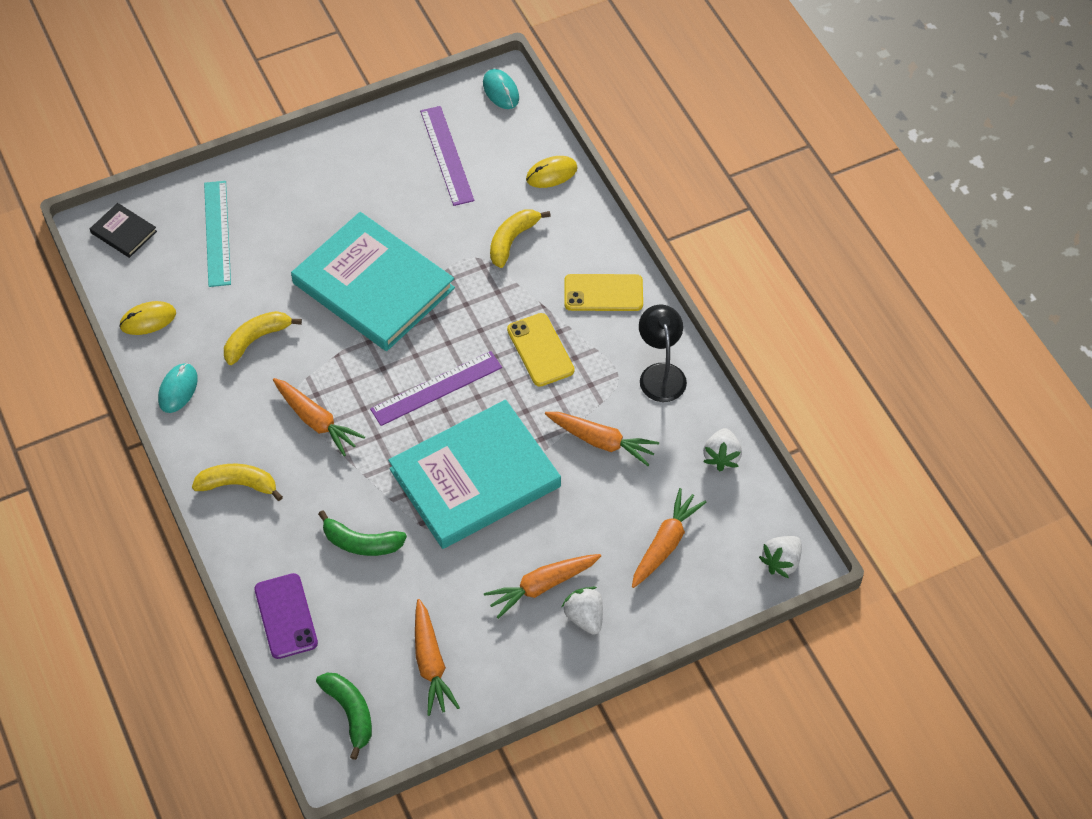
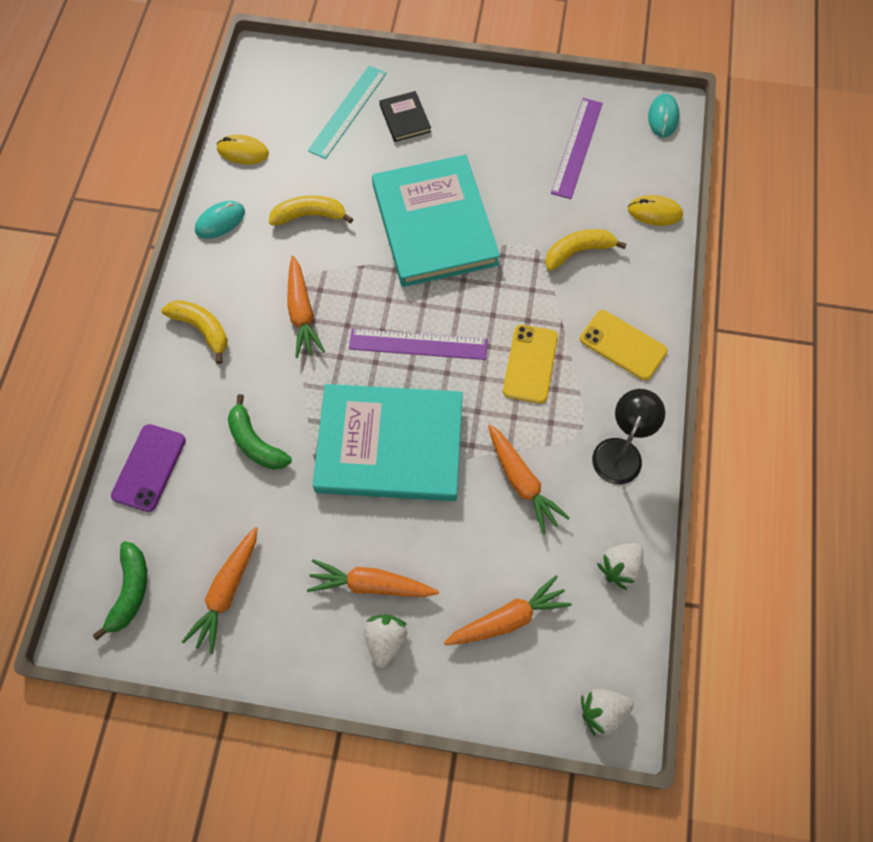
camera: 35 degrees right, 10 degrees up
black book [90,203,157,258] -> black book moved to [379,91,431,142]

